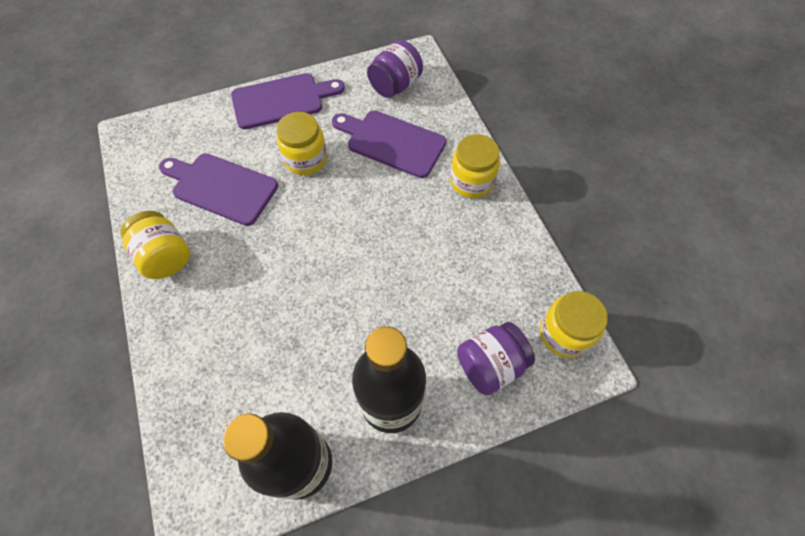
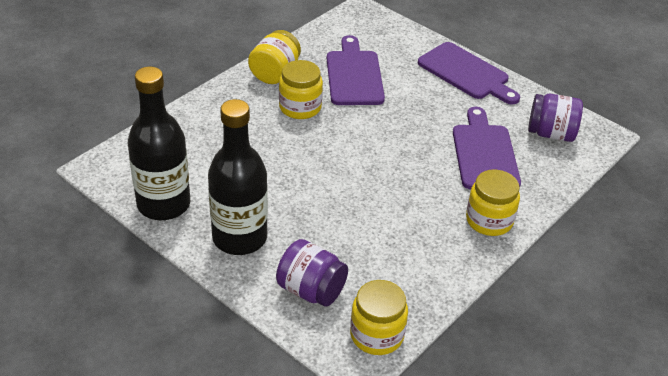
camera: 60 degrees right, 20 degrees down
yellow jar [276,112,327,175] -> yellow jar moved to [279,60,323,119]

